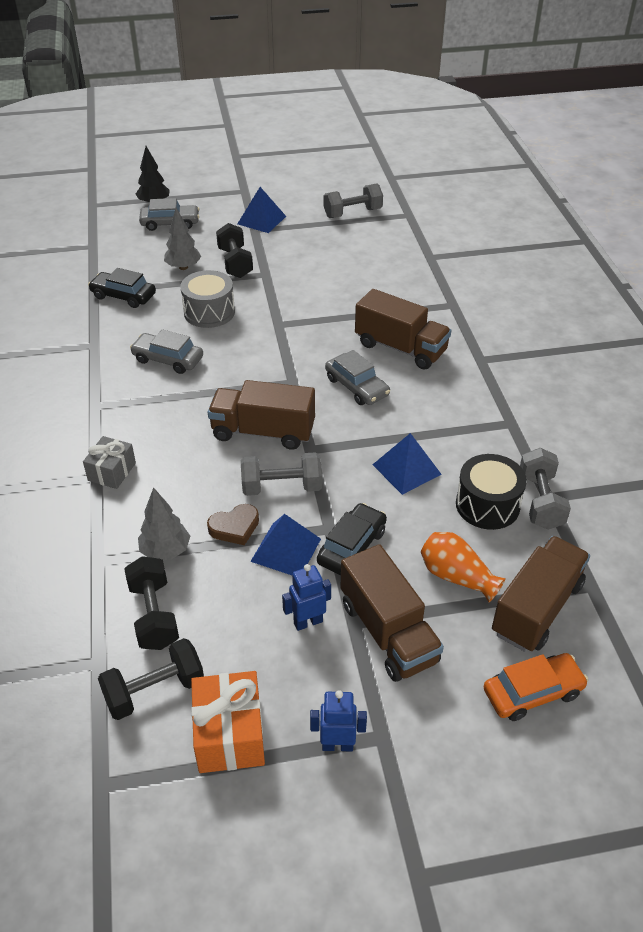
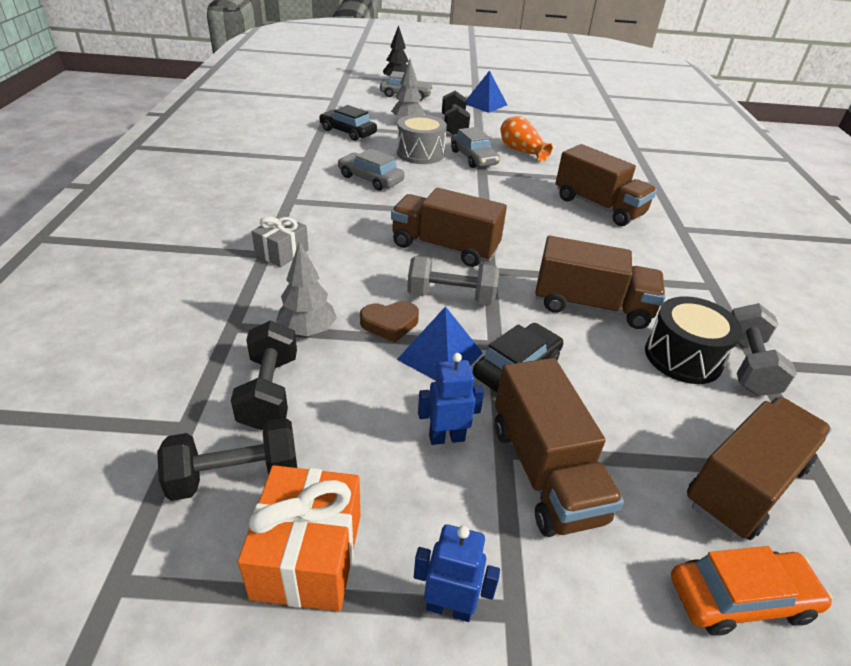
camera: 10 degrees right, 5 degrees down
grey dumbbell [324,183,383,218] -> none
grey car [325,350,390,405] -> grey car moved to [451,127,500,168]
blue pyramid [373,433,442,495] -> brown truck [535,236,665,329]
orange vase [421,532,506,602] -> orange vase moved to [500,116,553,162]

